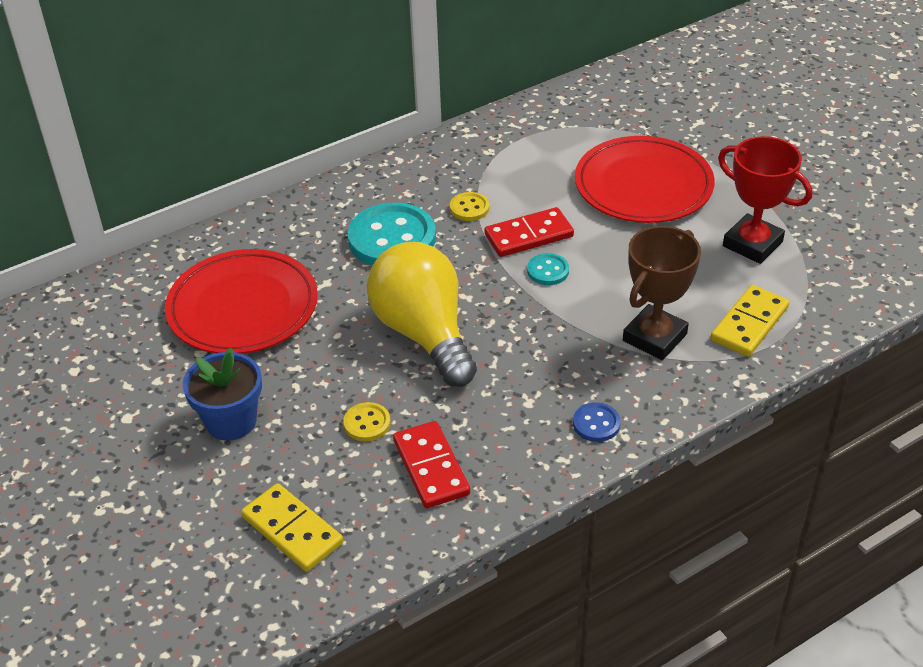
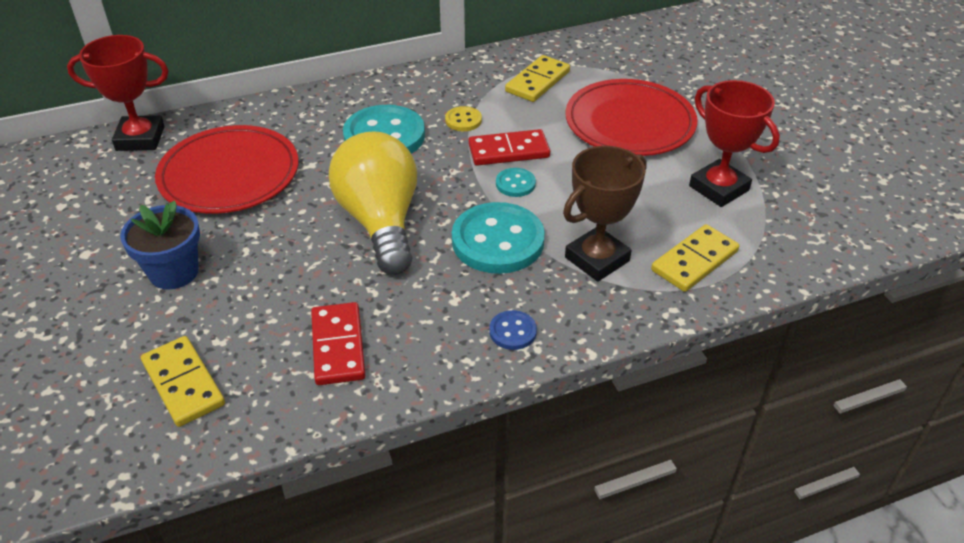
camera: 10 degrees right, 0 degrees up
yellow button [343,402,391,441] -> none
none -> red trophy [67,35,169,151]
none -> turquoise button [452,202,545,274]
none -> yellow domino [505,55,570,102]

